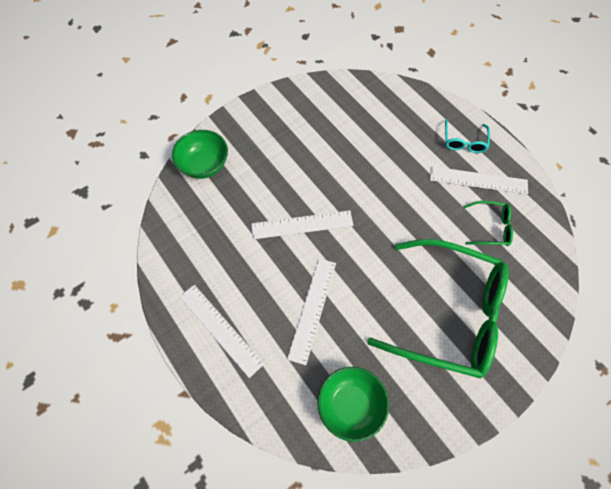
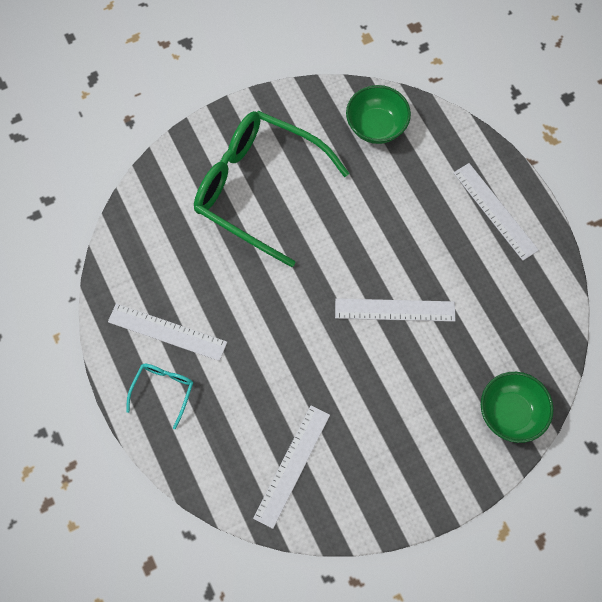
camera: 170 degrees left, 5 degrees up
white ruler [287,258,336,365] -> white ruler moved to [253,405,330,529]
green glasses [464,201,513,246] -> none

